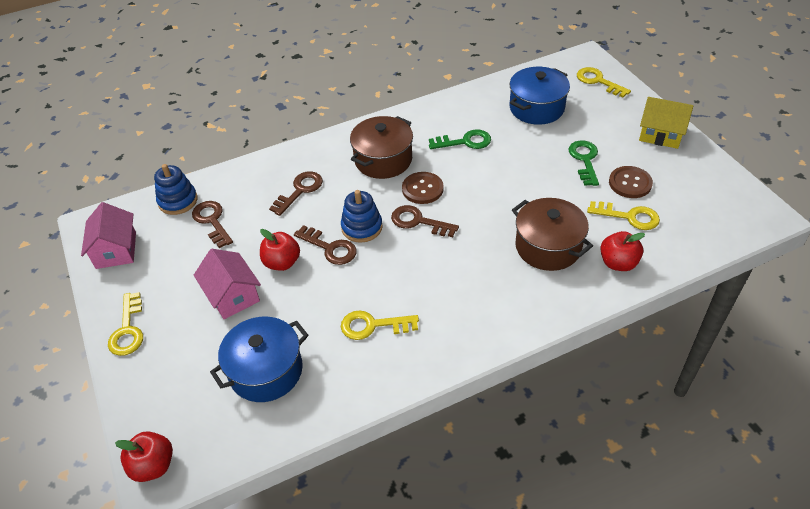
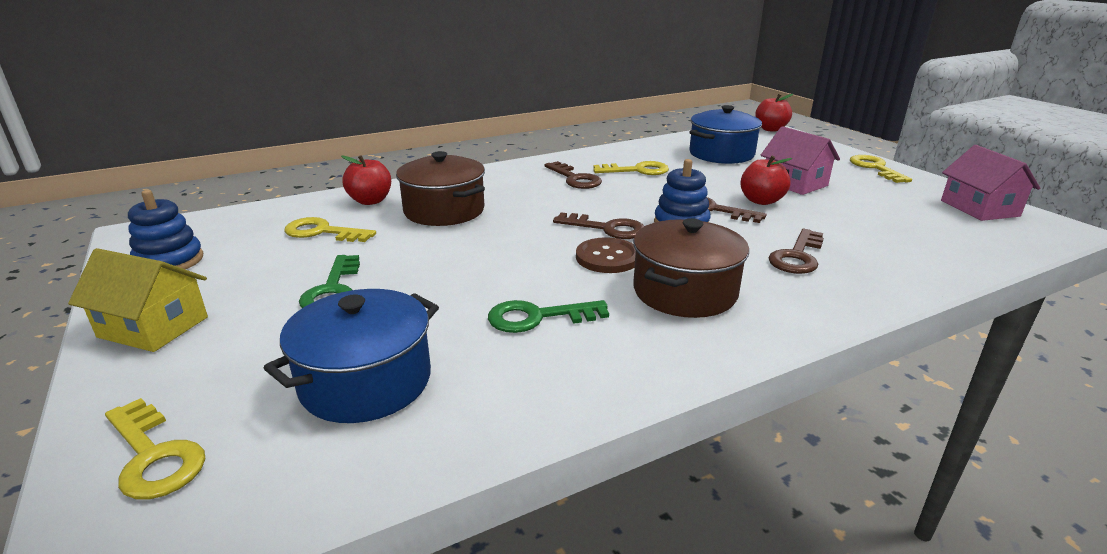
camera: 175 degrees right, 20 degrees down
blue stacking toy [154,164,198,215] -> blue stacking toy moved to [128,190,203,269]
brown key [192,201,233,248] -> brown key moved to [544,161,602,189]
brown button [609,166,653,198] -> none

